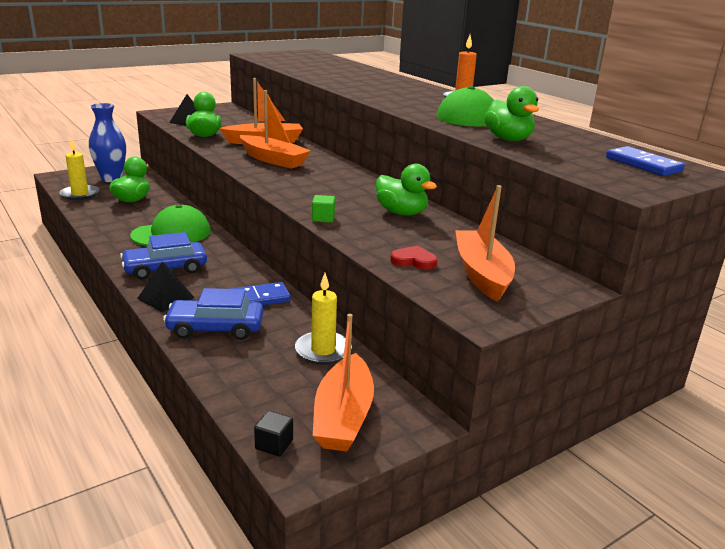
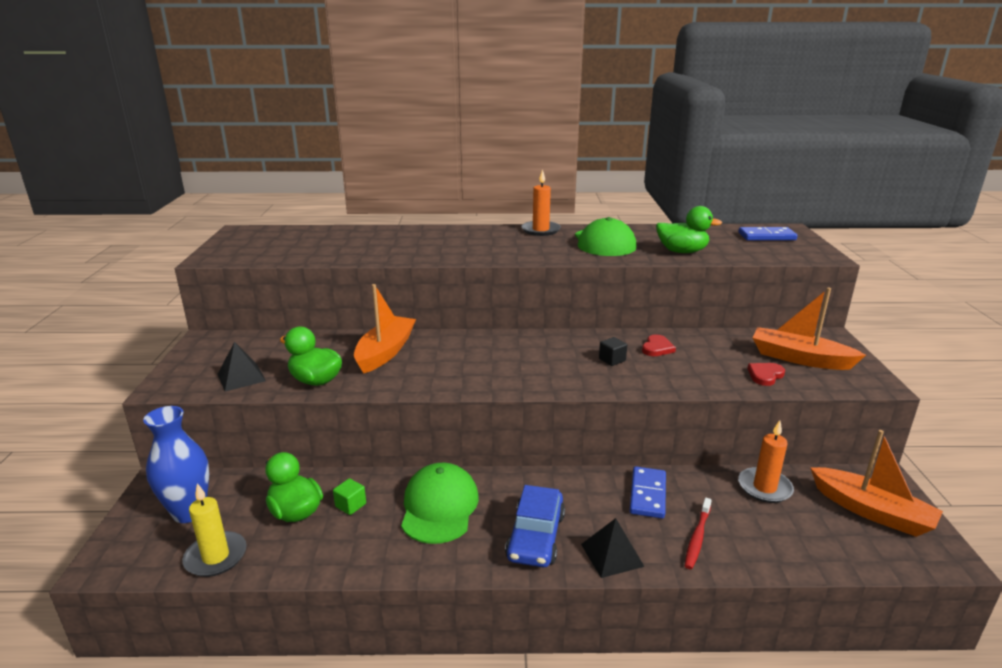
camera: 55 degrees left, 0 degrees up
blue car [163,288,263,340] -> red toothbrush [685,498,712,569]
orange boat [240,90,311,169] -> none
black cube [254,411,293,457] -> black cube moved to [599,337,627,366]
yellow candle [295,273,352,365] -> orange candle [738,420,794,503]
green cube [312,195,335,223] -> green cube moved to [333,478,366,515]
green duck [376,164,437,216] -> red heart [642,334,676,356]

